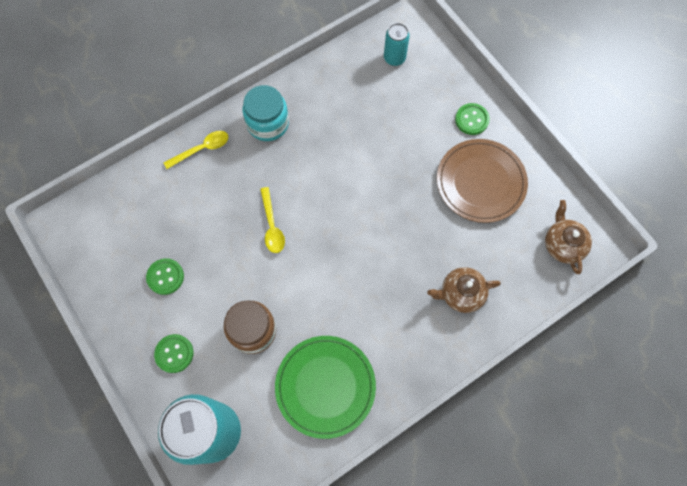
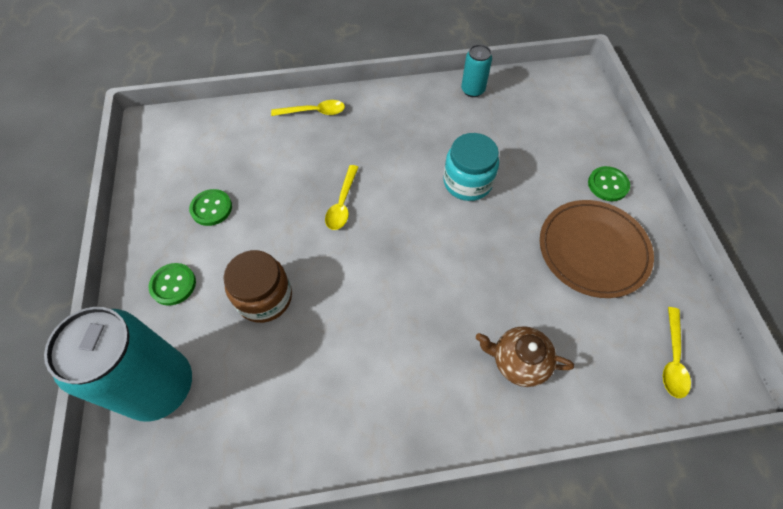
camera: 25 degrees right, 10 degrees down
turquoise jar [242,85,289,141] -> turquoise jar moved to [443,133,499,201]
green plate [275,336,376,439] -> none
turquoise can [384,23,410,66] -> turquoise can moved to [461,44,492,97]
brown teapot [545,200,592,274] -> yellow spoon [663,307,691,398]

